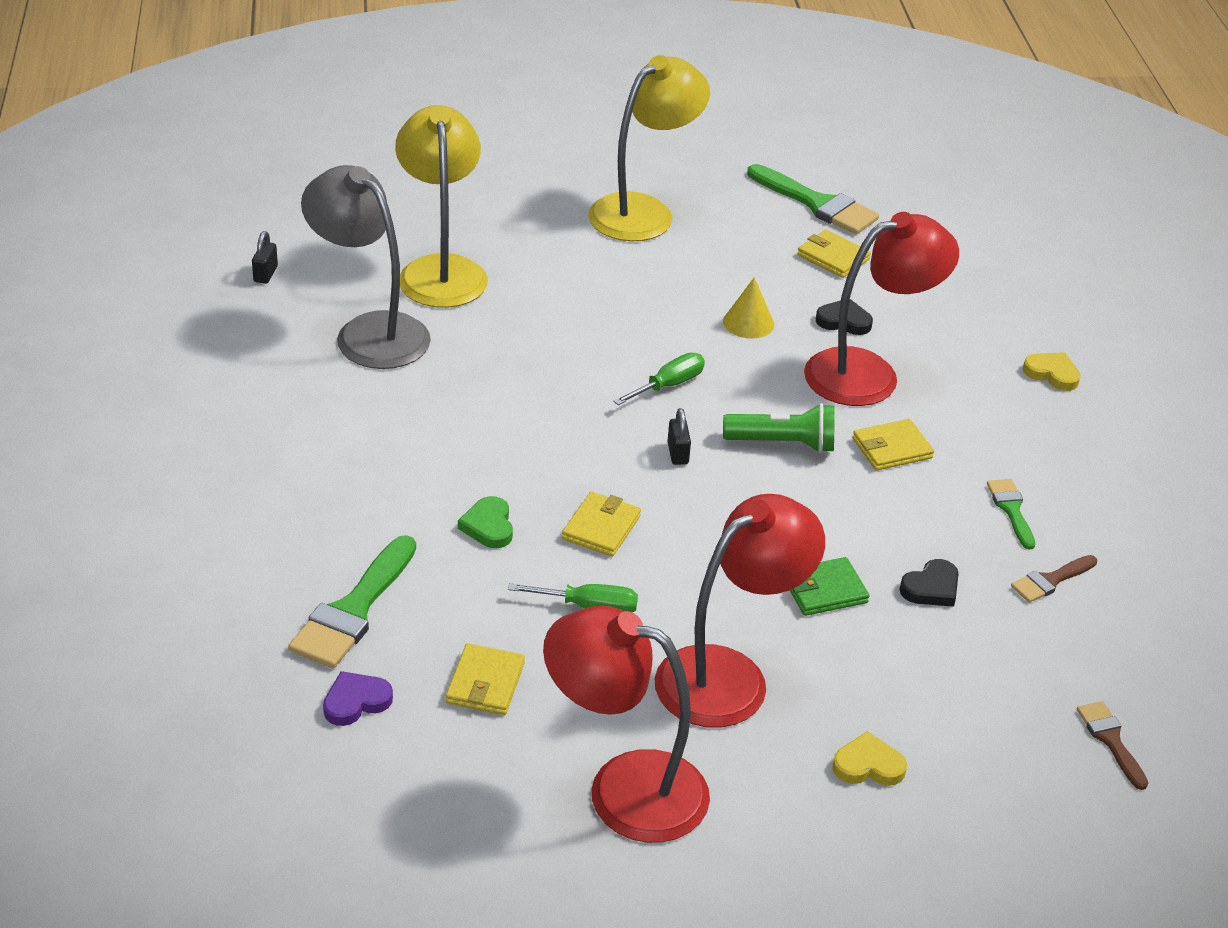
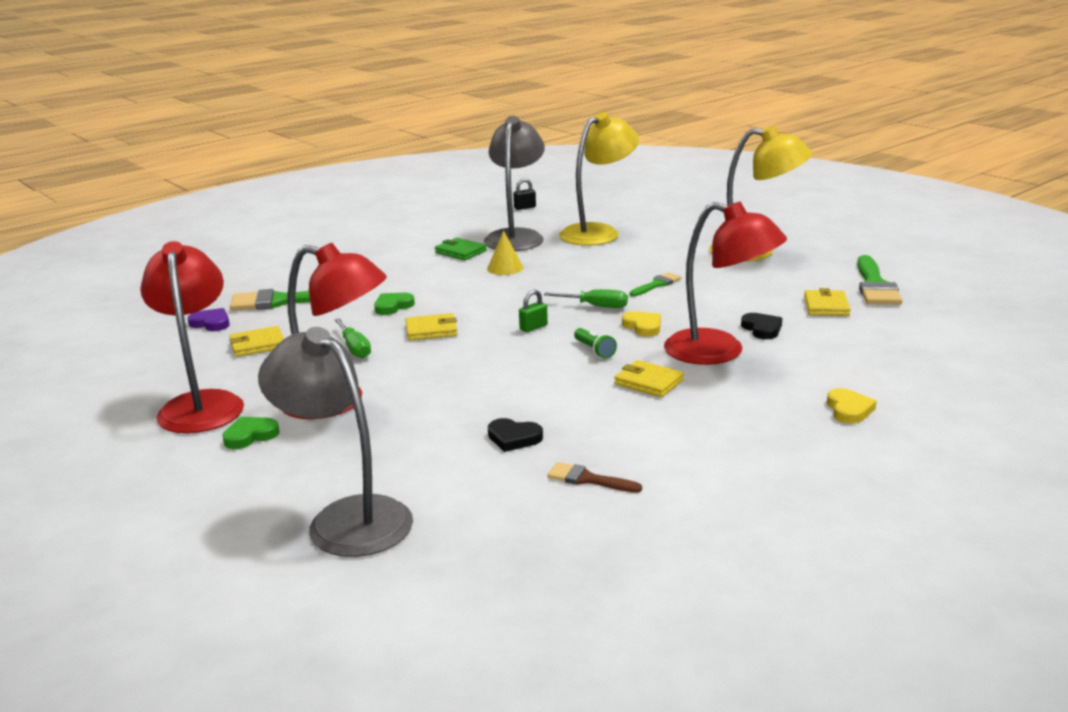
camera: 60 degrees right, 15 degrees down
black padlock [668,408,691,465] -> green padlock [519,290,548,332]
yellow cone [723,277,774,339] -> yellow cone moved to [487,231,523,275]
green flashlight [723,403,835,453] -> green flashlight [574,328,617,359], size x0.62
green wallet [790,557,869,616] -> green wallet moved to [435,238,487,260]
yellow heart [832,731,907,786] -> yellow heart moved to [622,311,661,337]
green brush [987,479,1035,550] -> green brush moved to [629,272,681,296]
brown brush [1077,701,1148,790] -> none
none -> green heart [222,417,280,449]
none -> grey lamp [258,327,413,557]

